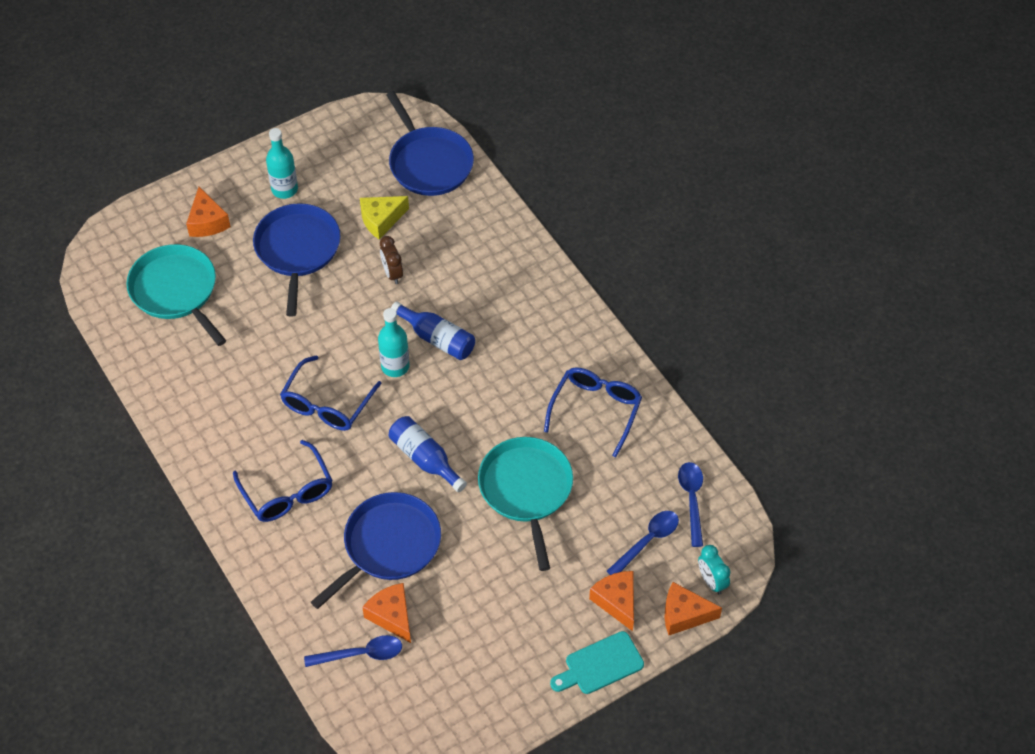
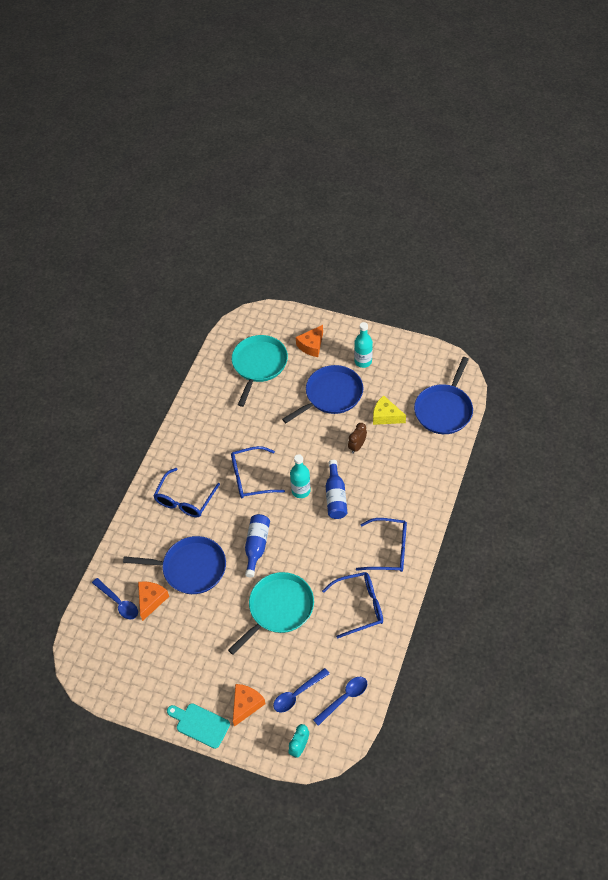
camera: 55 degrees right, 0 degrees up
blue spoon [607,511,679,575] -> blue spoon turned 135 degrees clockwise [273,668,330,712]
orange cheese [664,582,722,635] -> none
none -> blue glasses [356,518,407,572]

